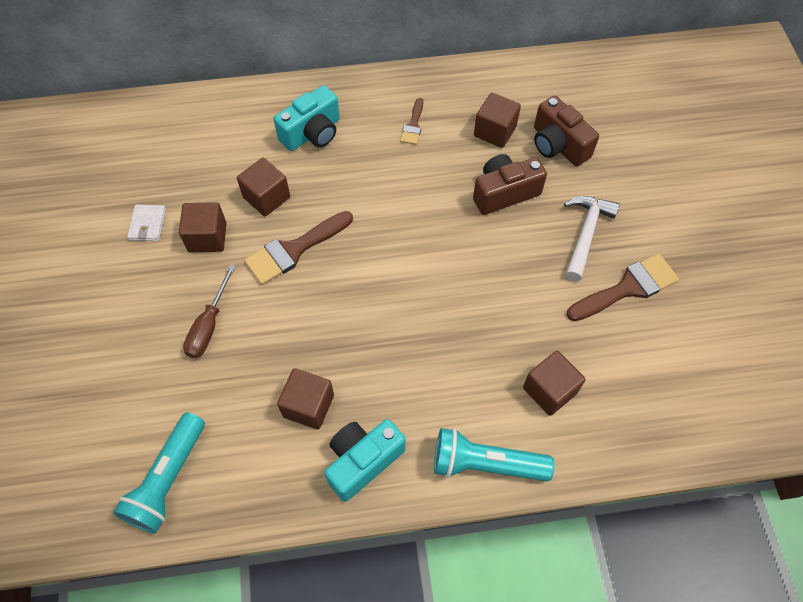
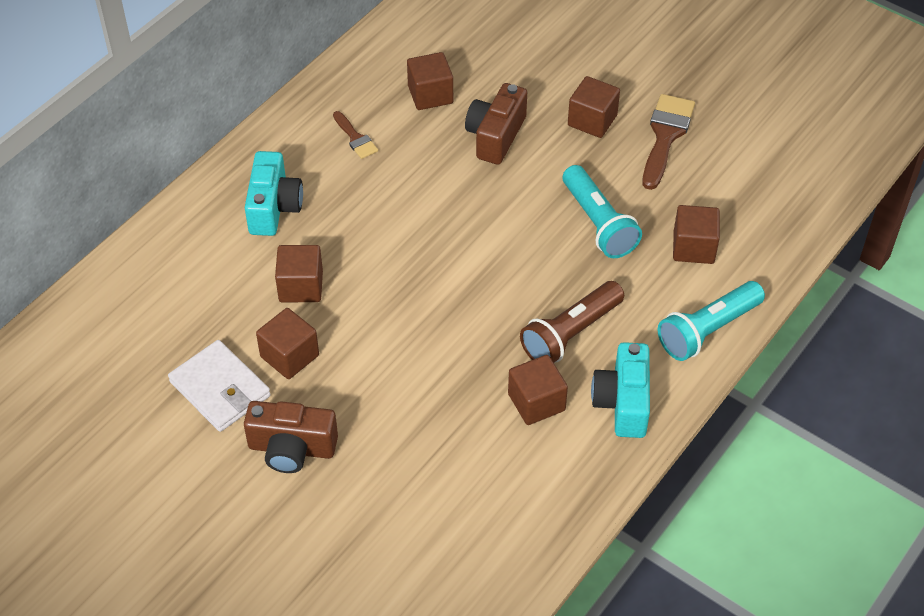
camera: 45 degrees left, 10 degrees down
turquoise flashlight [113,412,205,534] -> turquoise flashlight moved to [563,165,642,258]
white wallet [127,205,166,241] -> white wallet [168,340,271,432], size x1.73
brown screwdriver [183,264,236,358] -> none
brown brush [244,211,353,285] -> none
brown camera [534,96,599,166] -> brown camera moved to [244,401,338,473]
white hammer [564,196,620,281] -> brown cube [568,76,620,138]
none -> brown flashlight [520,281,624,363]

